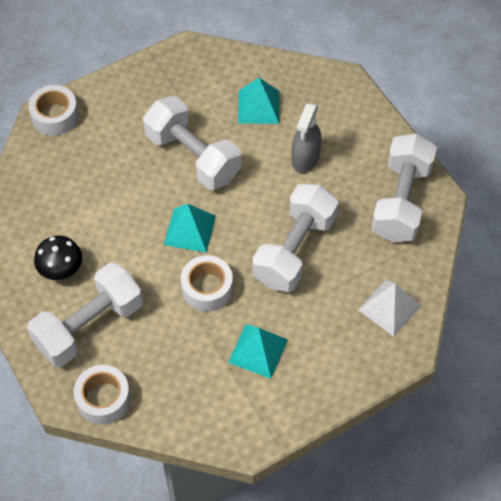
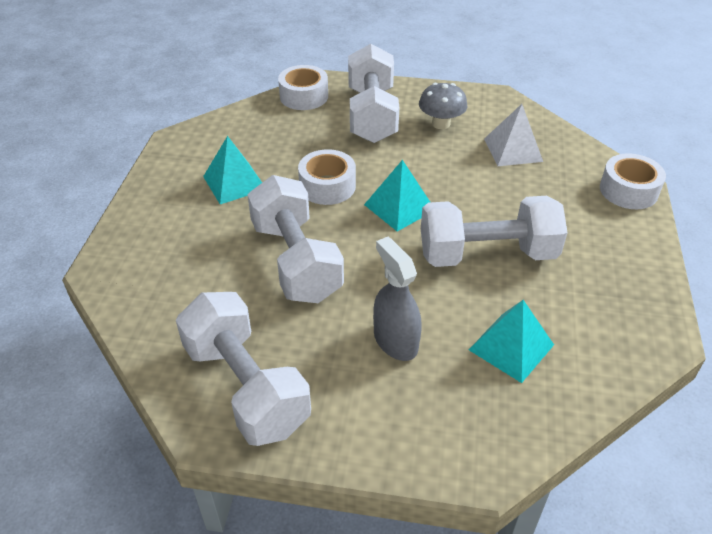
camera: 130 degrees right, 15 degrees down
black mushroom [34,236,82,280] -> grey mushroom [419,83,467,129]
white pyramid [358,280,421,337] -> white pyramid moved to [484,104,543,166]

